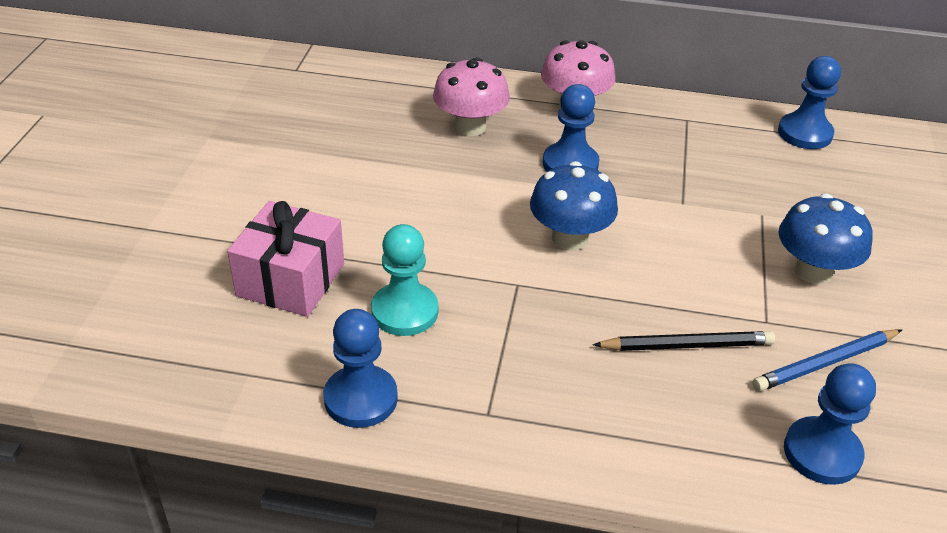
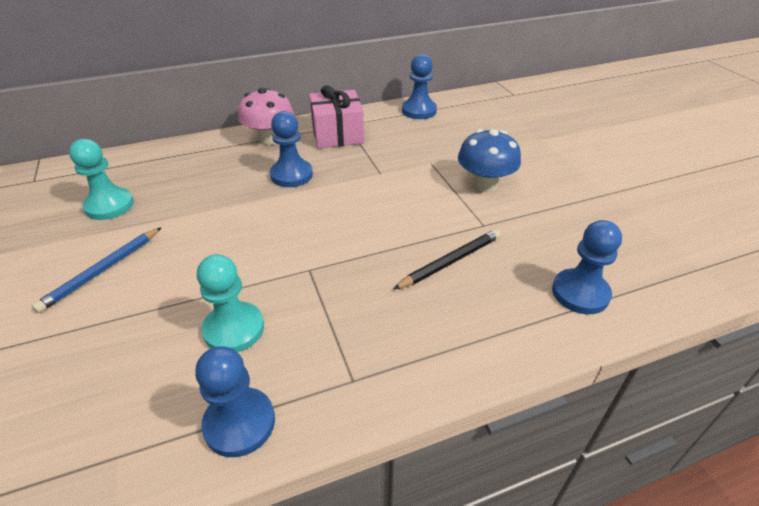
camera: 30 degrees left, 0 degrees up
pink gift [227,201,344,317] -> pink gift moved to [309,85,364,148]
pink mushroom [433,57,510,136] -> none
blue mushroom [530,161,618,250] -> none
blue pencil [752,329,902,391] -> blue pencil moved to [32,227,162,313]
none -> turquoise pawn [69,139,134,220]

